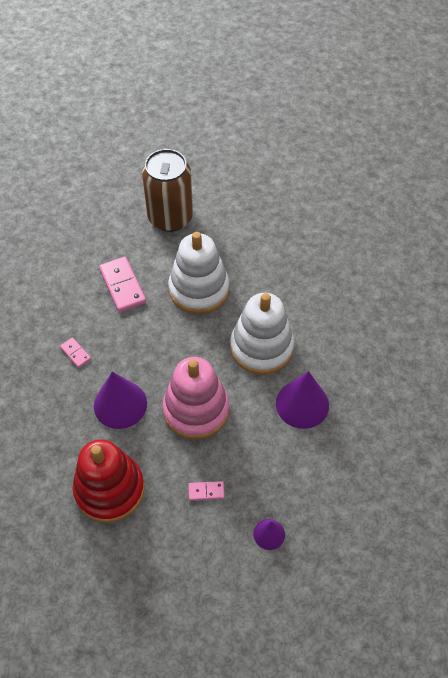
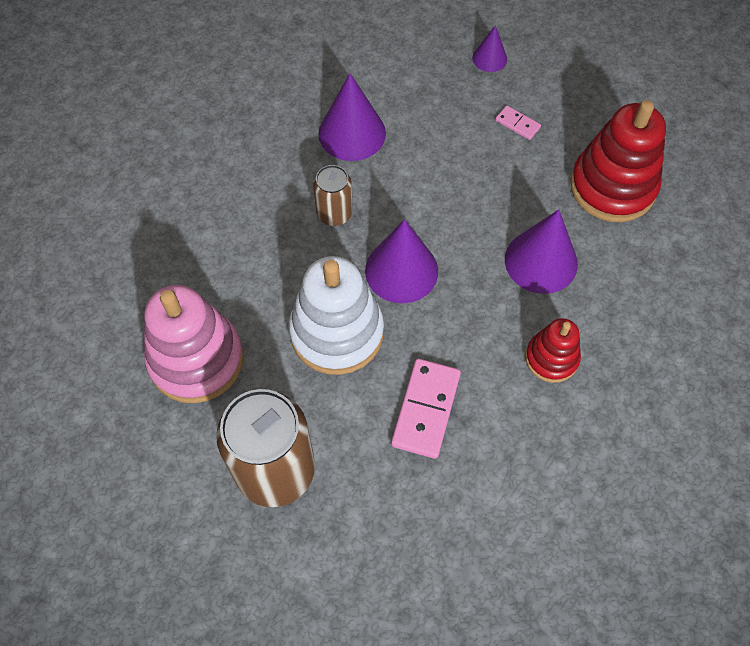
camera: 140 degrees left, 5 degrees up
pink domino [60,337,91,368] -> red stacking toy [525,318,581,383]
pink stacking toy [162,357,229,440] -> pink stacking toy moved to [144,285,244,403]
white stacking toy [230,293,294,374] -> brown can [313,165,353,226]
none -> purple cone [365,219,438,303]

